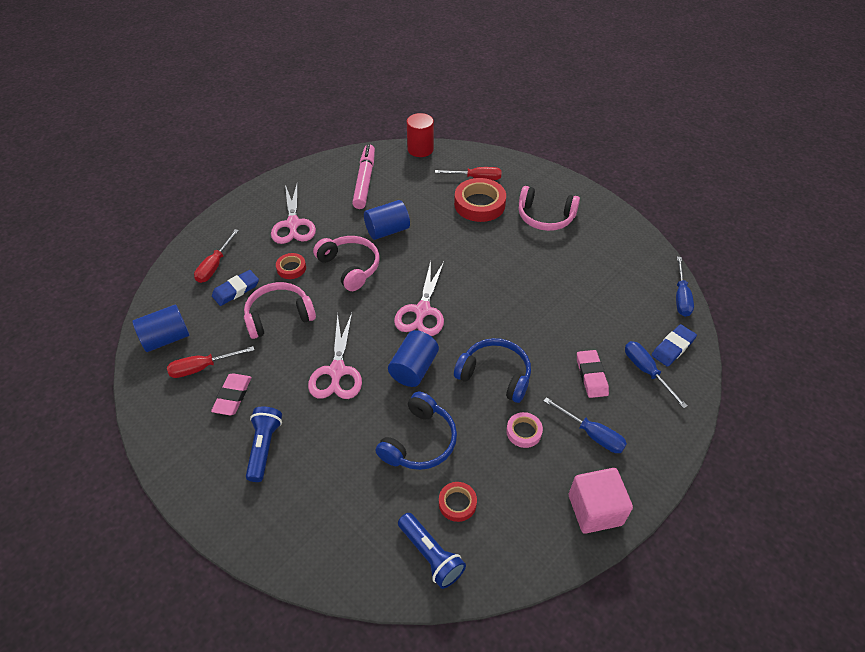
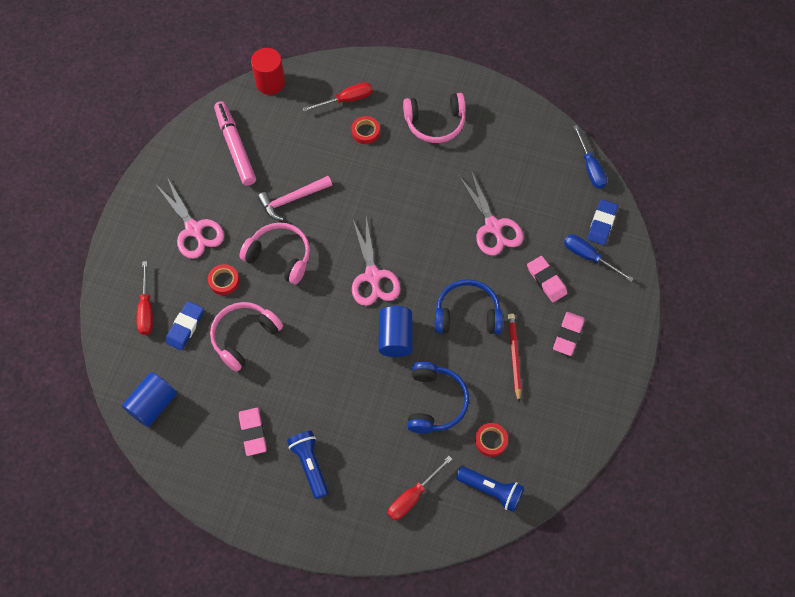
camera: 25 degrees left, 15 degrees up
red screwdriver [167,346,254,378] -> red screwdriver moved to [387,456,452,520]
pink scissors [308,313,362,399] -> pink scissors moved to [459,170,524,256]
blue cylinder [364,200,410,240] -> pink hammer [258,176,332,221]
red tape [454,178,506,222] -> red tape [351,116,380,144], size x0.52
pink tape [506,412,543,448] -> red pencil [508,314,521,402]
blue screwdriver [544,397,627,453] -> pink eraser [553,312,585,356]
pink cube [569,468,633,534] -> none

